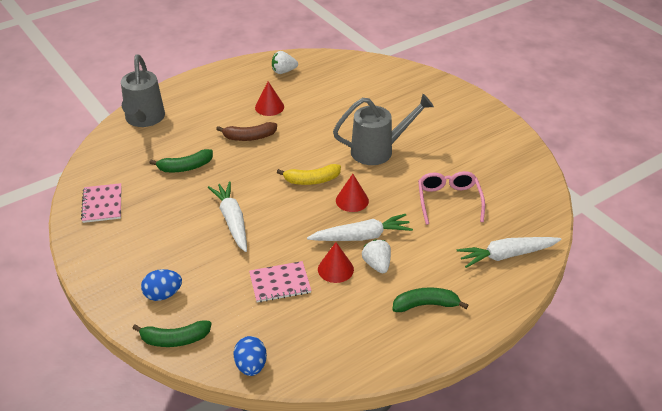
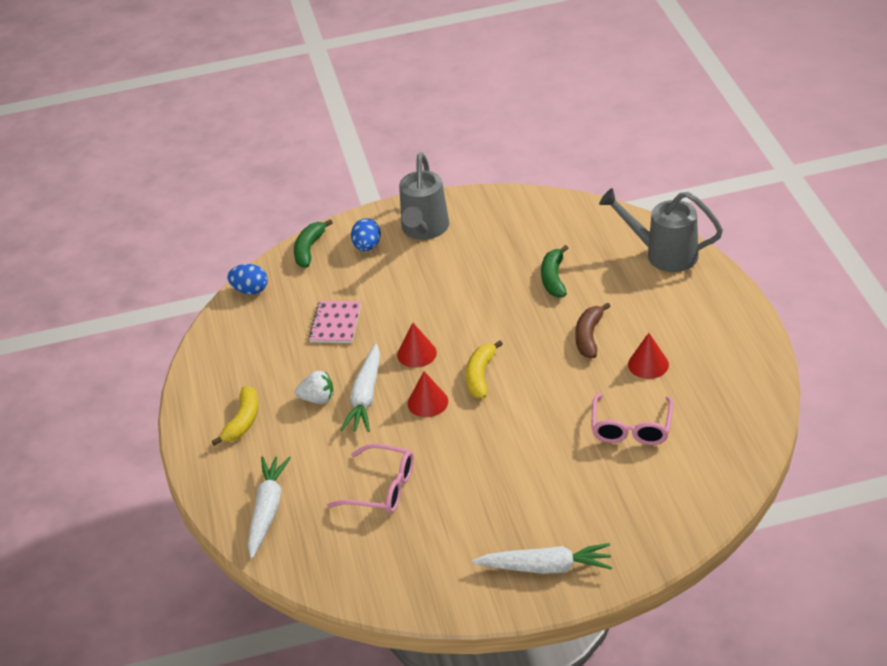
camera: 115 degrees right, 0 degrees up
pink notebook [81,183,122,223] -> none
white carrot [208,181,247,252] -> white carrot moved to [472,543,612,574]
white strawberry [272,51,298,74] -> none
red cone [318,242,354,283] -> red cone moved to [397,323,437,368]
grey watering can [333,94,434,165] -> grey watering can moved to [399,152,449,240]
green banana [392,287,468,312] -> yellow banana [212,386,258,446]
none -> pink glasses [591,393,673,445]

